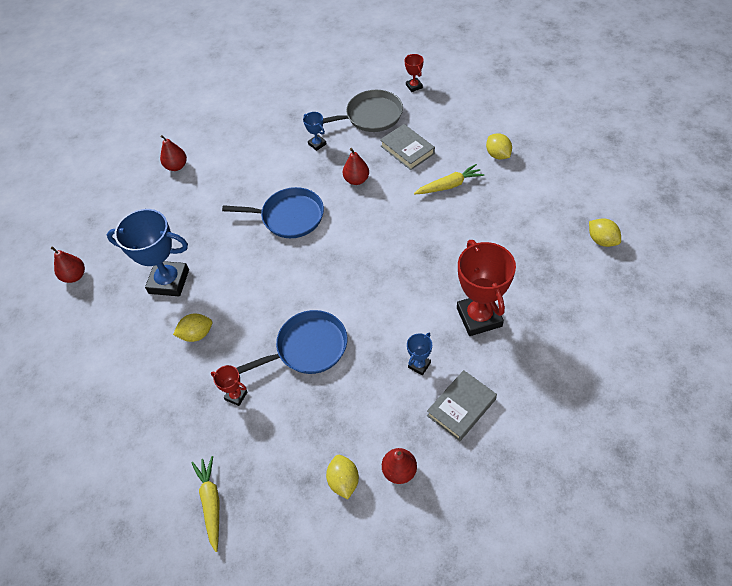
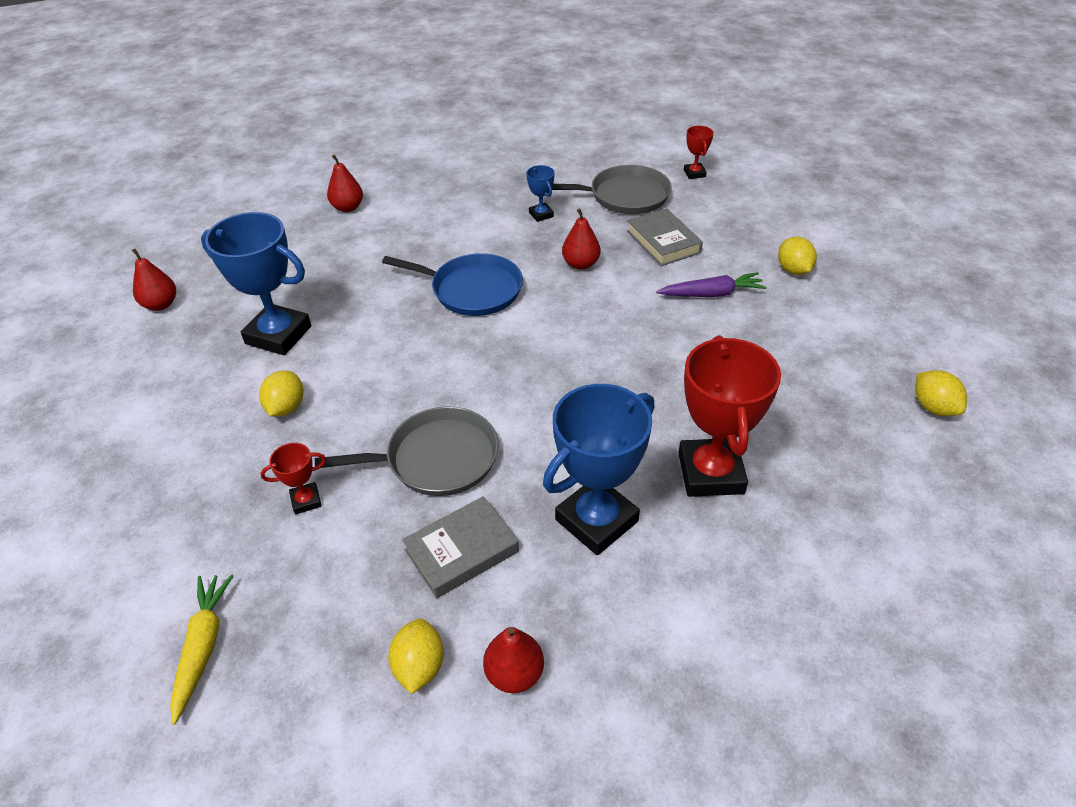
camera: 10 degrees right, 10 degrees down
yellow lemon [173,314,212,342] -> yellow lemon turned 75 degrees counterclockwise [259,370,303,416]
red trophy [211,365,247,406] -> red trophy turned 60 degrees counterclockwise [261,443,326,515]
blue pan [236,310,347,374] -> grey pan [315,407,499,496]
blue trophy [407,333,432,375] -> blue trophy [543,384,655,555], size x2.19
yellow carrot [414,164,484,194] -> purple carrot [656,272,767,297]
grey book [427,370,497,441] -> grey book moved to [402,496,519,598]

